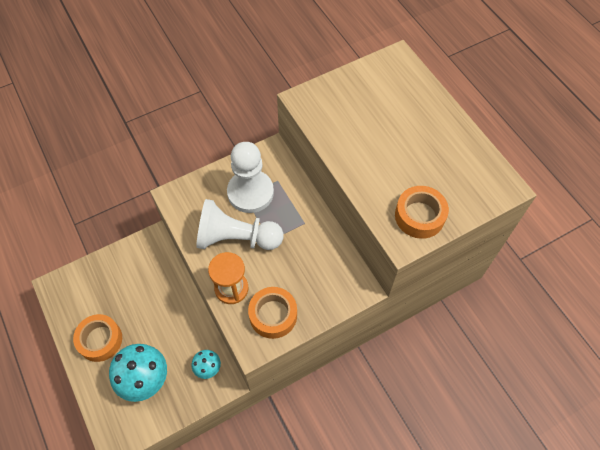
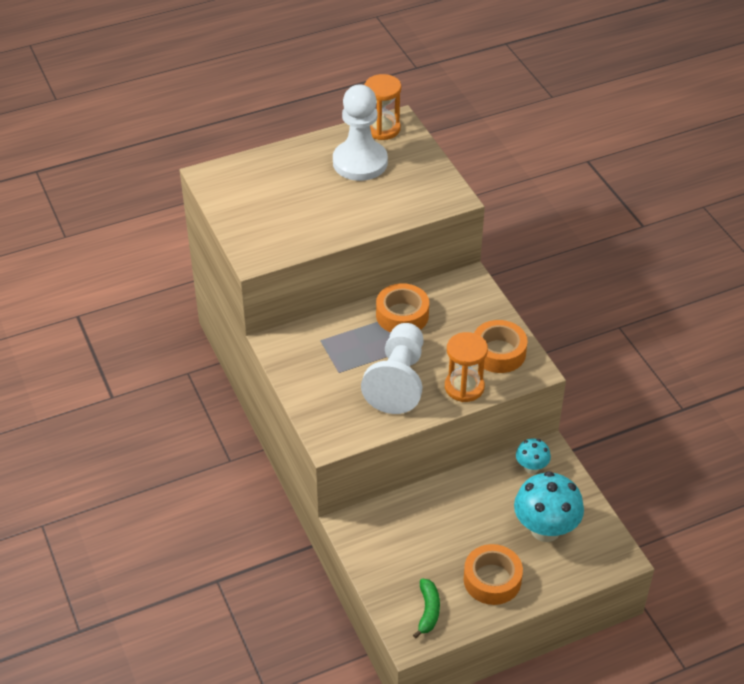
camera: 85 degrees left, 15 degrees down
white pawn [227,142,274,213] -> white pawn moved to [333,84,388,181]
orange tape [395,186,449,239] -> orange tape moved to [376,283,429,333]
none -> orange hourglass [365,74,401,140]
none -> green banana [413,578,440,639]

